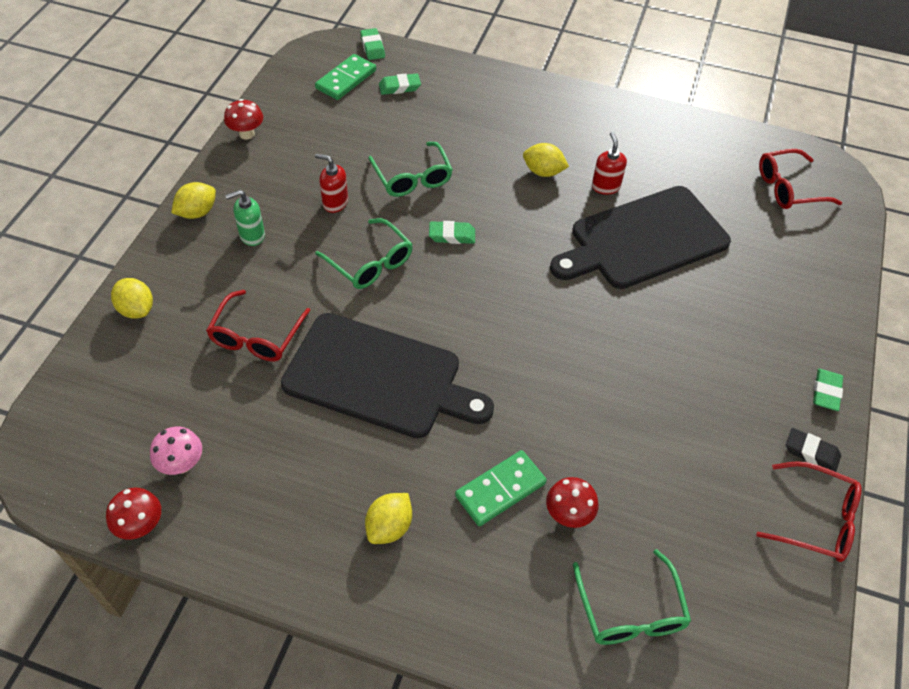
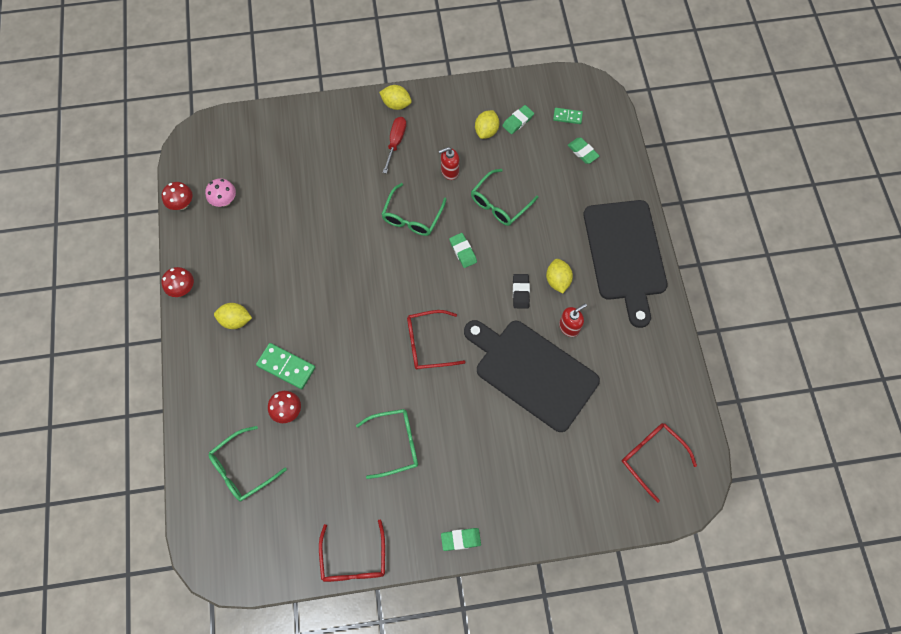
camera: 65 degrees right, 15 degrees up
yellow lemon [111,278,153,319] -> yellow lemon moved to [475,110,499,139]
red glasses [206,290,310,361] -> red glasses moved to [407,310,466,370]
red mushroom [224,99,263,140] -> red mushroom moved to [161,267,194,297]
green soap dispenser [225,190,265,246] -> red screwdriver [383,117,407,174]
black cutting board [281,313,494,438] -> black cutting board moved to [584,200,668,328]
green domino [315,54,376,100] -> green domino [553,108,583,124], size x0.59
red soap dispenser [315,154,348,213] -> red soap dispenser turned 105 degrees counterclockwise [439,147,459,180]
green eraser [360,28,385,60] -> green eraser moved to [502,105,534,134]
black eraser [786,428,841,472] -> black eraser moved to [513,274,530,308]
none -> green glasses [356,409,418,479]

